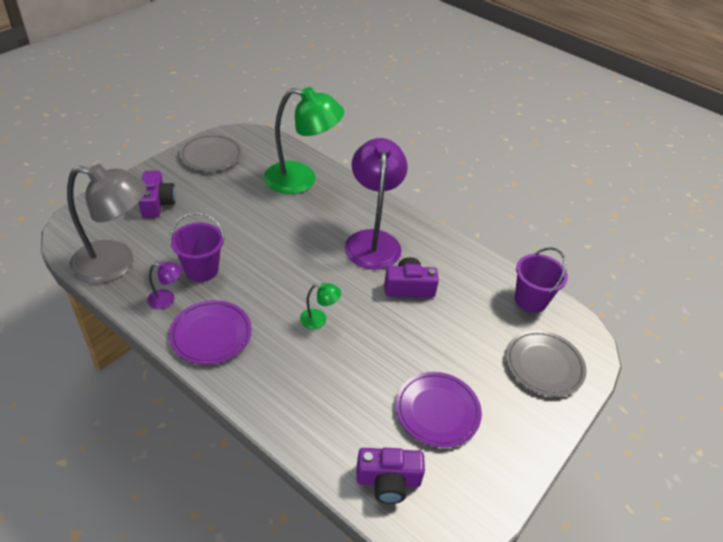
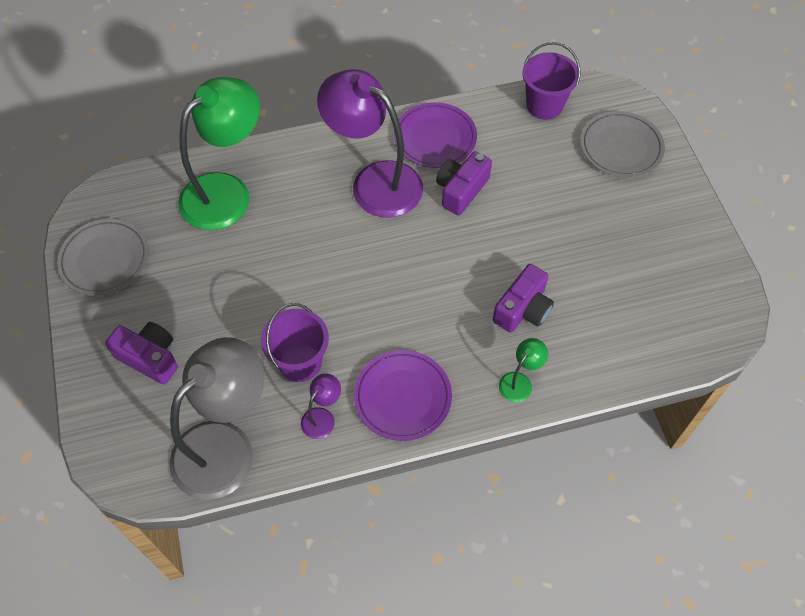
camera: 50 degrees left, 15 degrees up
green lamp [300,283,341,329] -> green lamp moved to [499,338,548,402]
purple camera [356,448,425,504] -> purple camera moved to [493,264,554,333]
purple plate [396,372,482,448] -> purple plate moved to [394,102,477,168]

